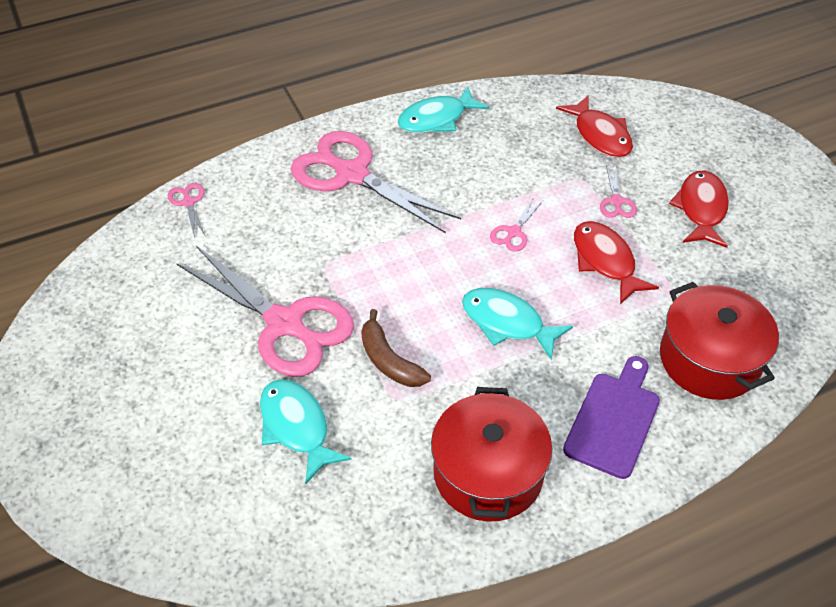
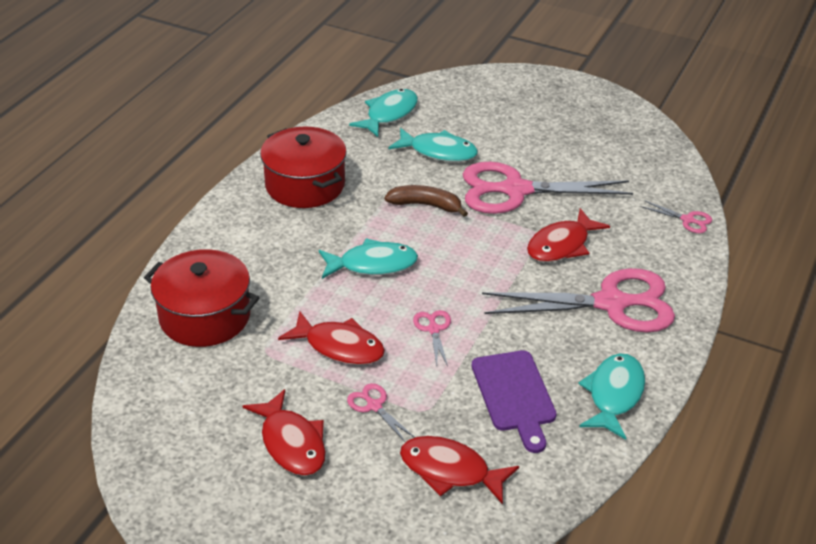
camera: 140 degrees right, 10 degrees down
purple cutting board [563,356,660,479] -> purple cutting board moved to [472,350,557,453]
none -> turquoise fish [349,89,418,137]
none -> red fish [527,208,610,262]

